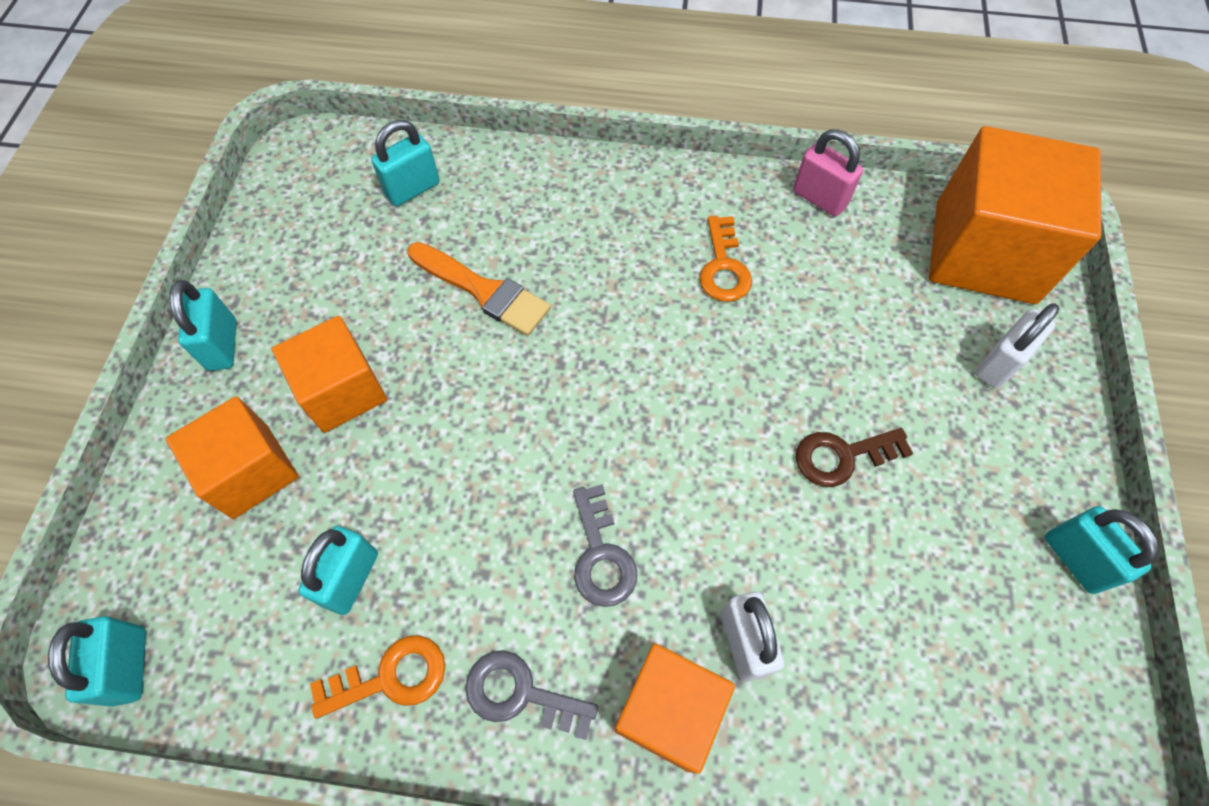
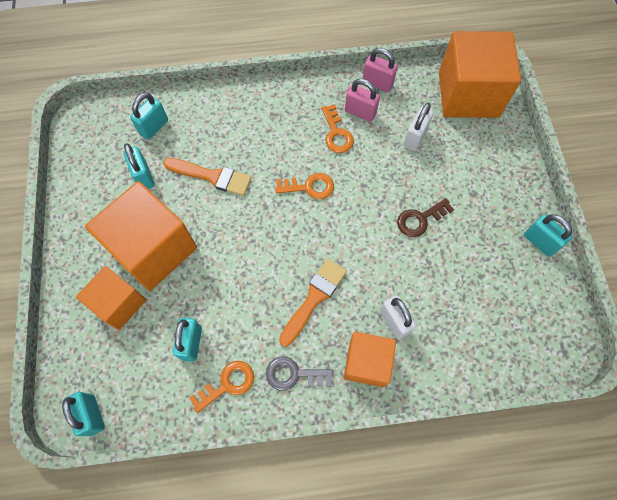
camera: 15 degrees left, 5 degrees up
turquoise padlock [169,280,236,371] -> turquoise padlock moved to [123,144,155,189]
orange cube [272,316,387,433] -> orange cube [85,181,197,291], size x1.68
grey key [573,484,637,607] -> orange brush [279,259,347,347]
white padlock [975,303,1059,389] -> white padlock moved to [403,103,434,151]
none -> orange key [275,173,334,199]
none -> pink padlock [345,79,380,122]

